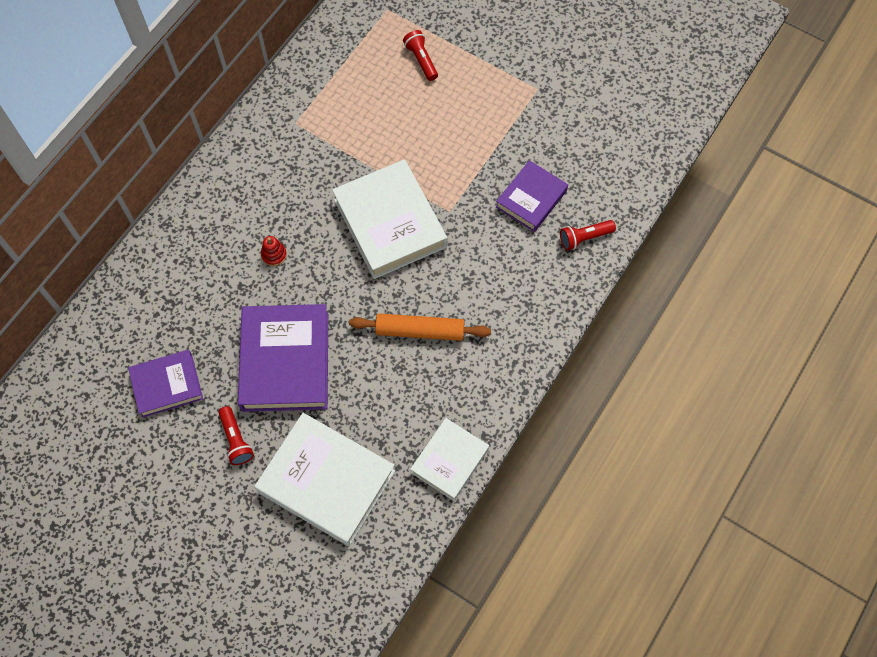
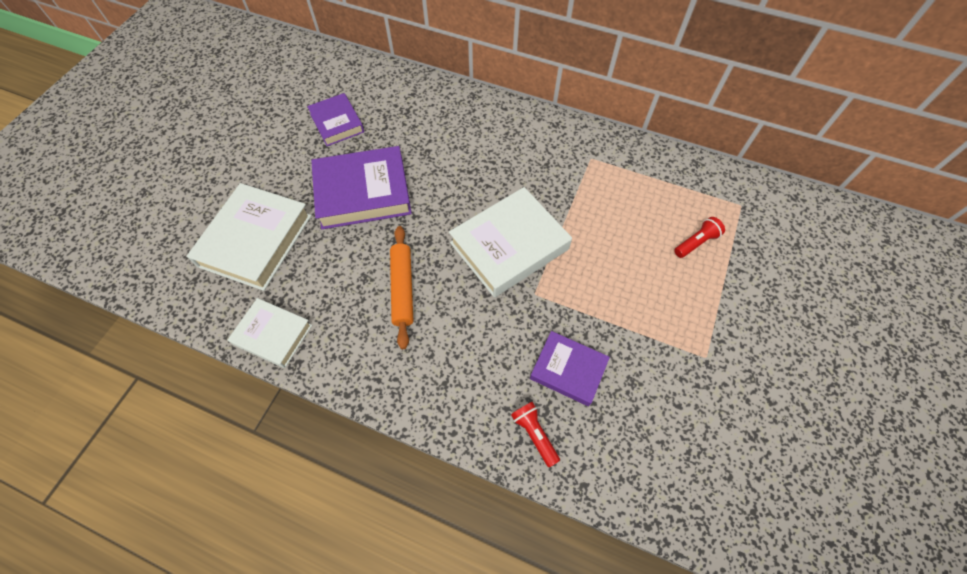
camera: 80 degrees right, 5 degrees down
red flashlight [218,406,254,465] -> none
red stacking toy [261,236,287,266] -> none

